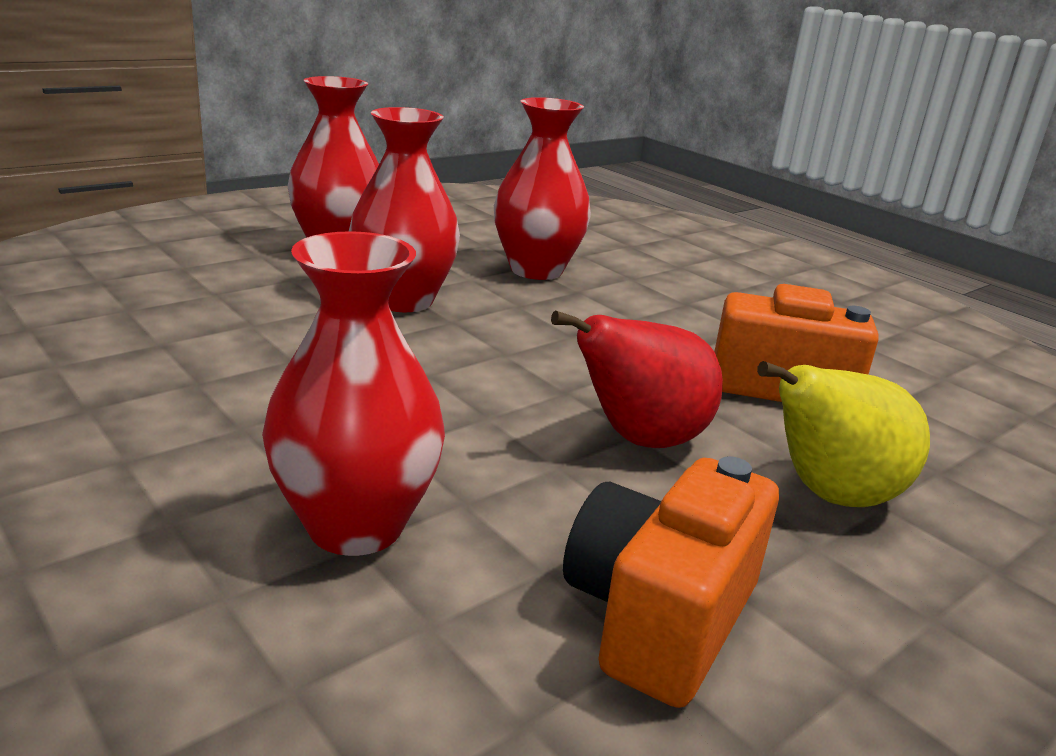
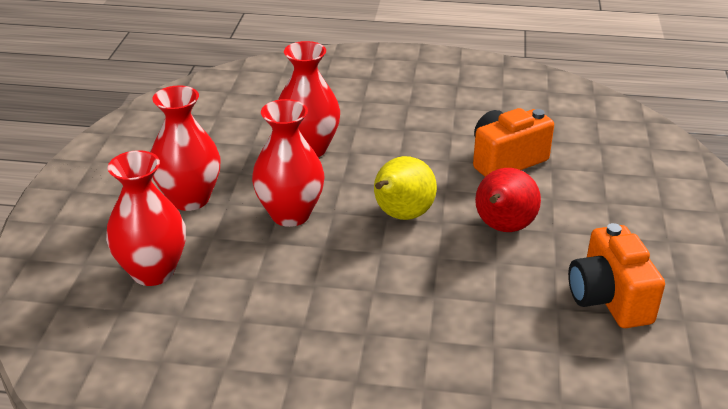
camera: 40 degrees left, 10 degrees up
red vase [262,231,445,556] -> red vase moved to [106,150,186,286]
yellow pear [757,361,930,507] -> yellow pear moved to [374,156,437,220]

